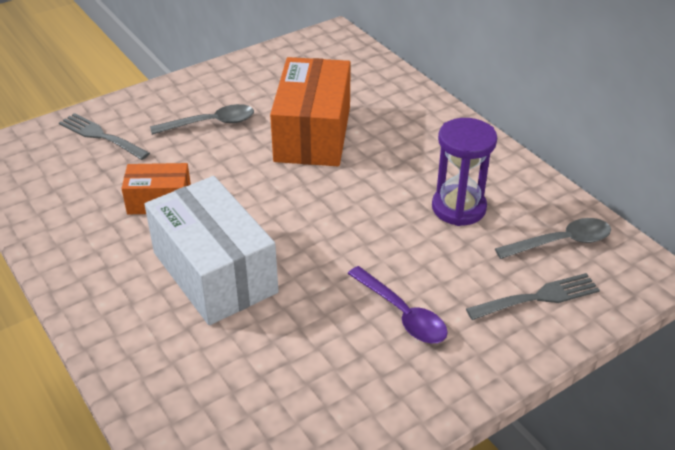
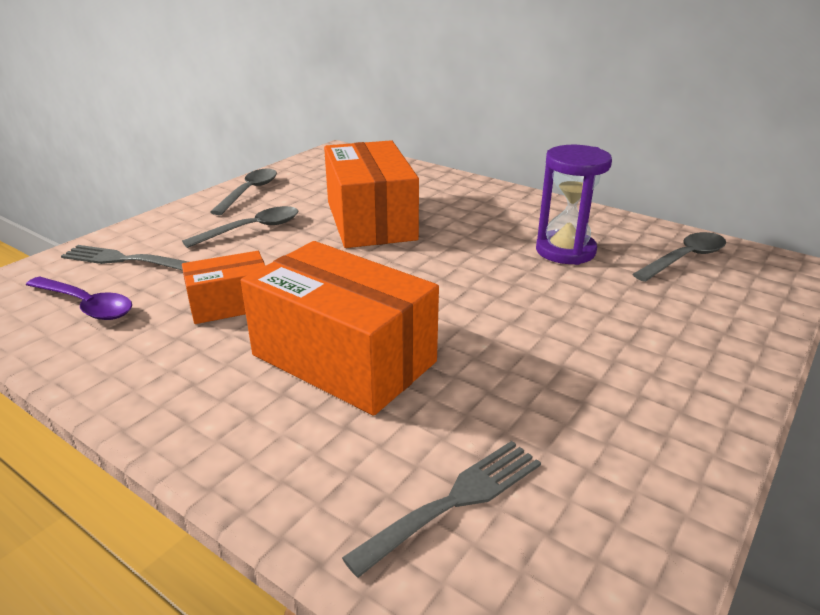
camera: 20 degrees left, 10 degrees down
white box [144,176,279,325] -> orange box [241,241,439,416]
purple spoon [348,266,448,344] -> purple spoon moved to [26,277,132,320]
grey fork [466,273,600,320] -> grey fork moved to [342,441,541,578]
none -> grey spoon [210,169,277,215]

